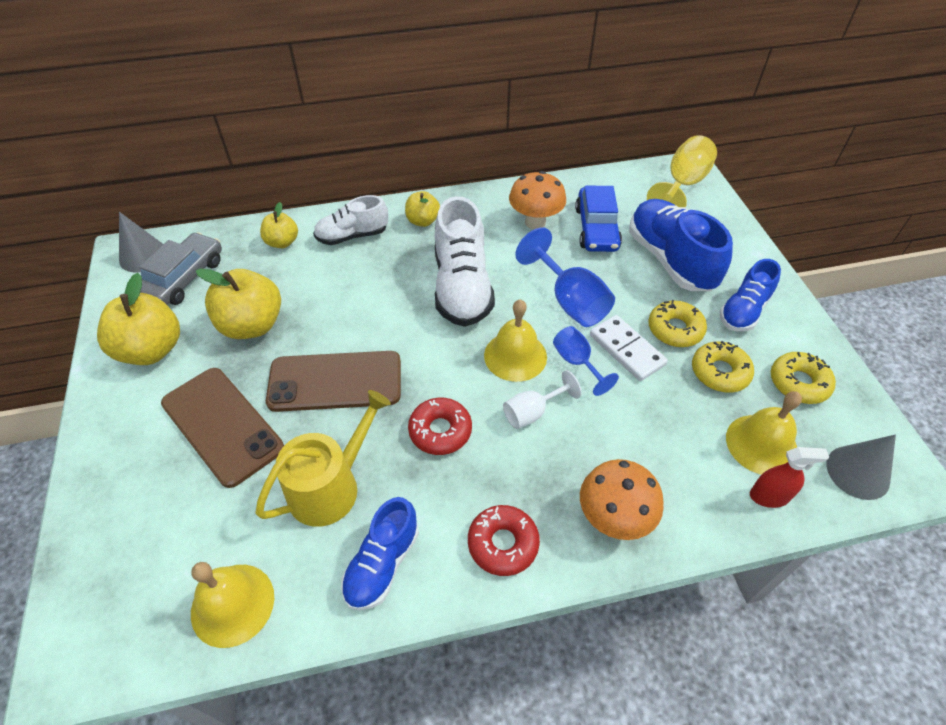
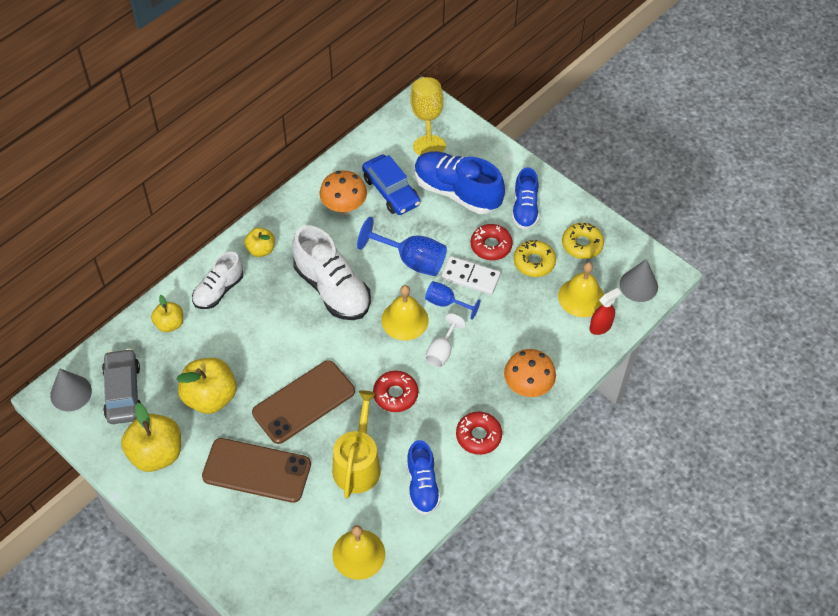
camera: 35 degrees left, 5 degrees up
yellow donut [648,300,707,347] -> red donut [471,224,513,260]

